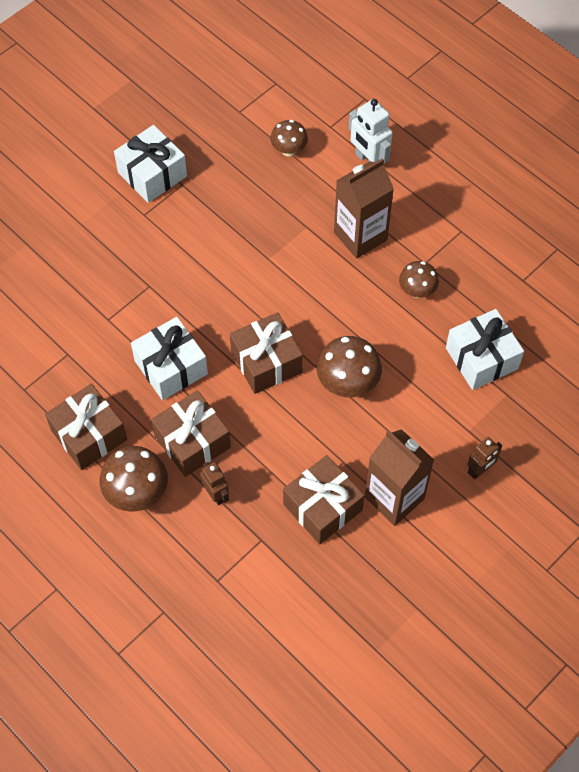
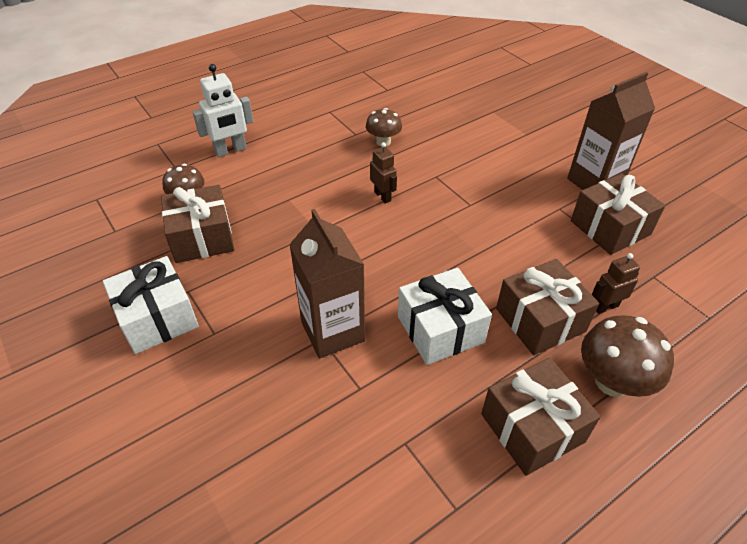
camera: 80 degrees left, 15 degrees down
brown gift [230,312,303,394] -> brown gift moved to [161,185,234,263]
brown mushroom [316,336,382,398] -> none
brown carton [334,158,394,259] -> brown carton moved to [289,209,365,358]
white gift [446,309,524,390] -> none
brown robot [467,437,502,479] -> brown robot moved to [370,142,397,203]

